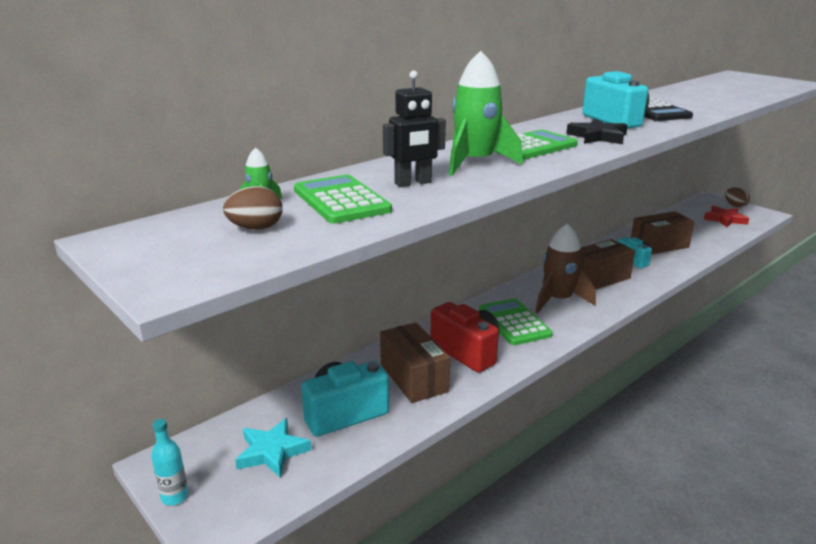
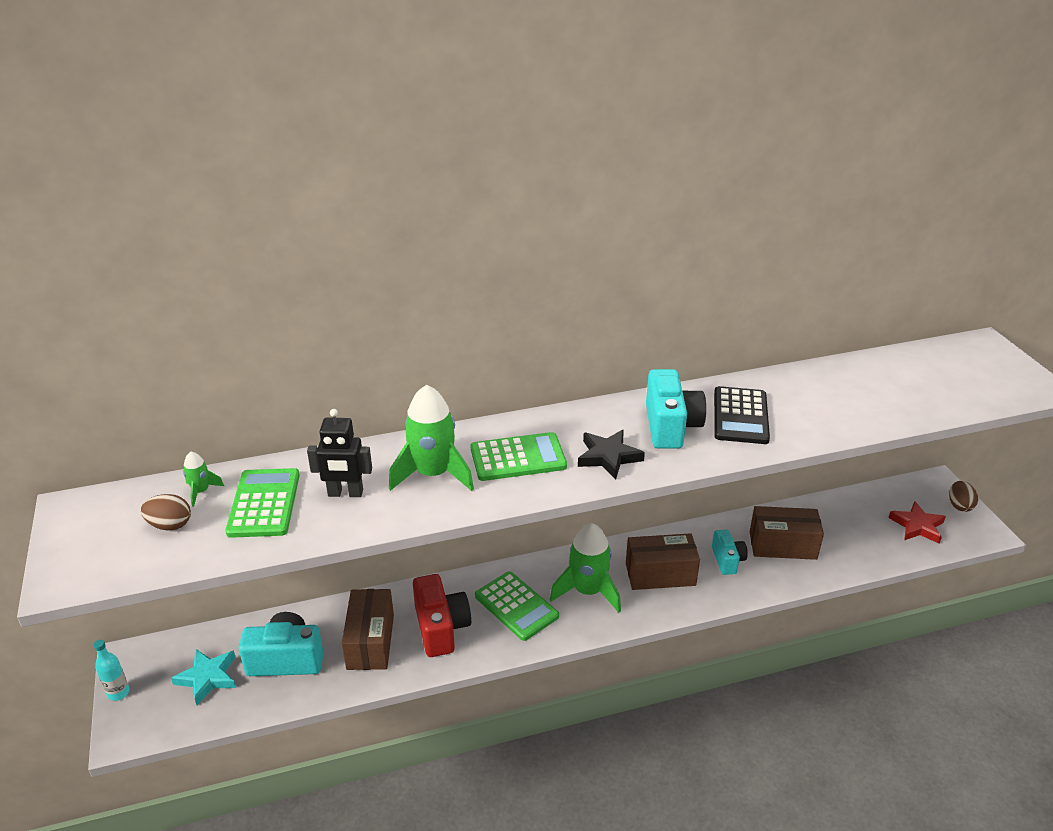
camera: 25 degrees right, 10 degrees up
green calculator [479,298,552,345] -> green calculator turned 135 degrees clockwise [475,571,559,641]
brown rocket [535,223,596,313] -> green rocket [550,523,621,612]

